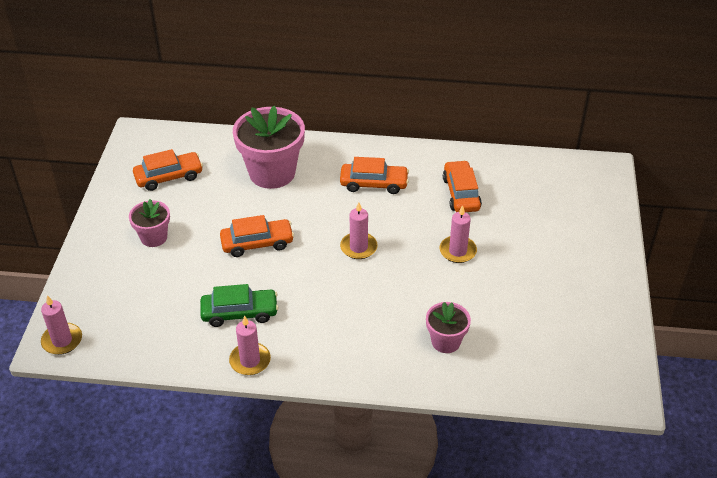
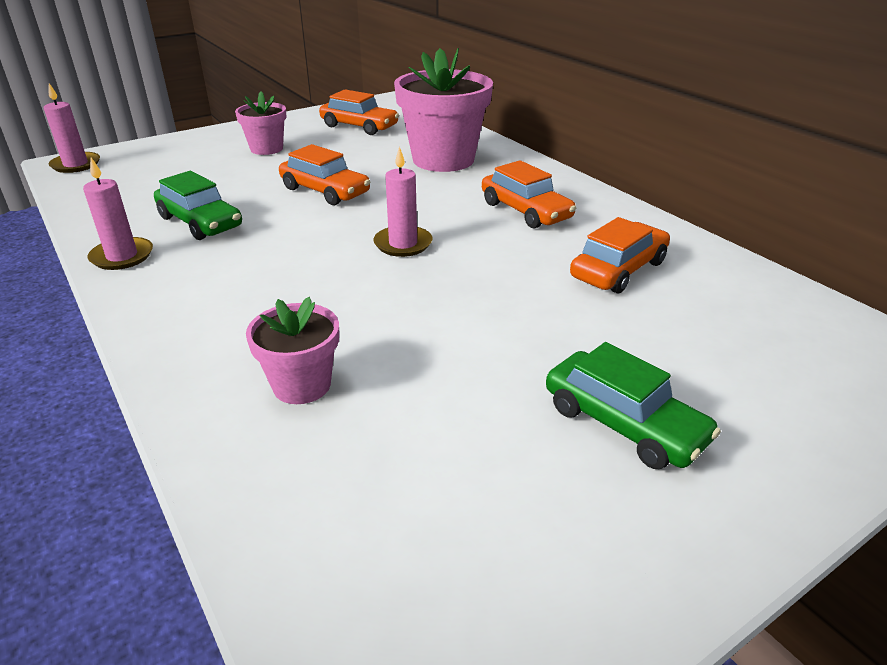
camera: 50 degrees right, 10 degrees down
pink candle [440,205,477,263] -> none
none -> green car [546,342,721,469]

